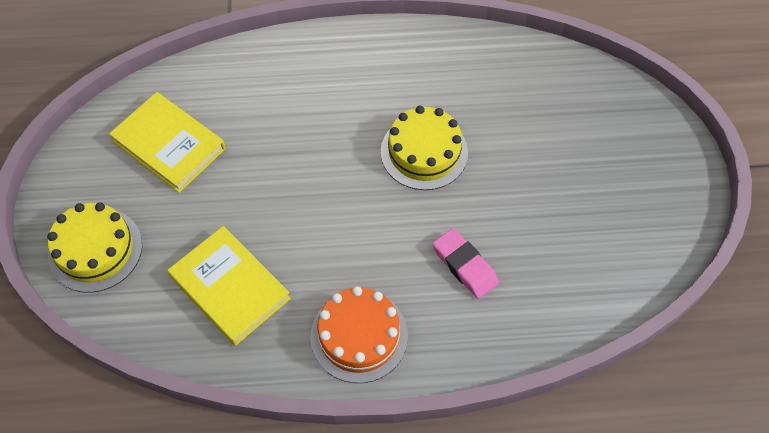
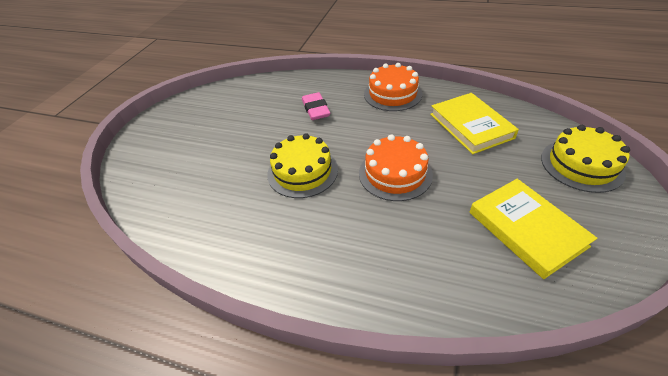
camera: 155 degrees left, 15 degrees down
none -> orange cake [359,134,433,201]

